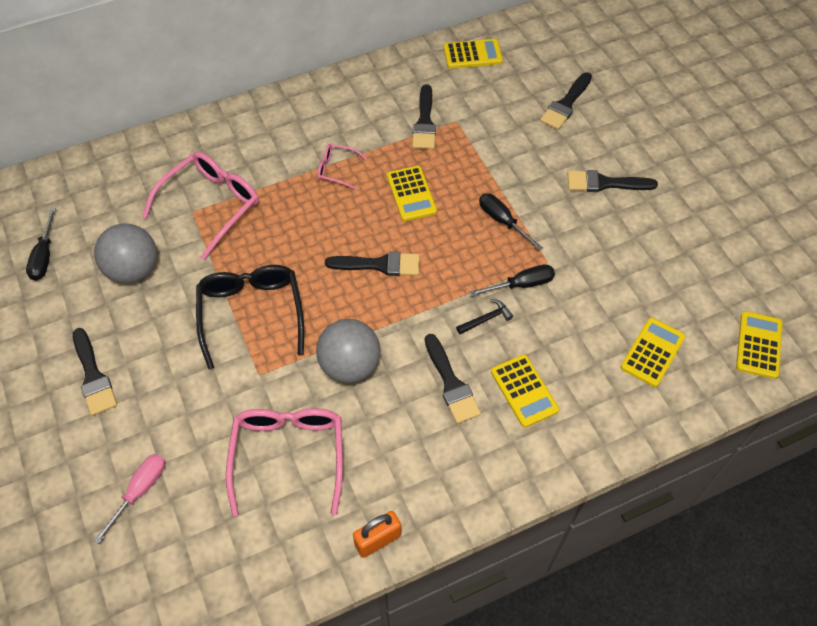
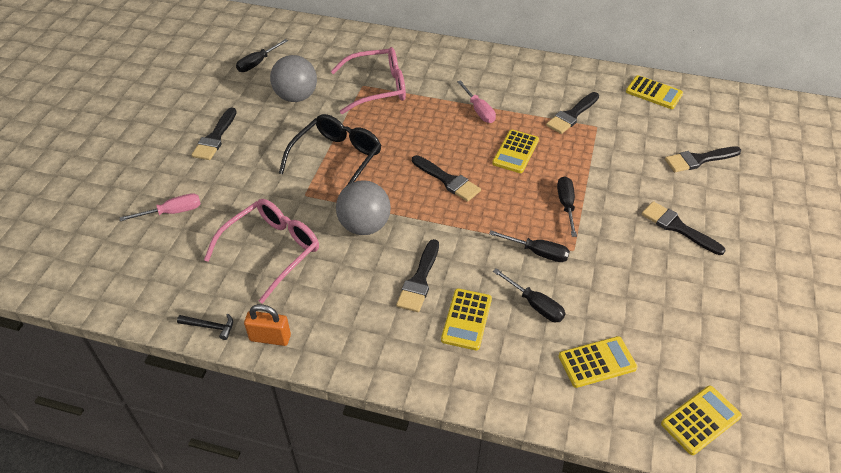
camera: 40 degrees right, 10 degrees down
pink glasses [317,144,367,190] -> pink screwdriver [457,80,496,123]
black hammer [456,299,513,334] -> black hammer moved to [177,314,233,340]
none -> black screwdriver [493,268,566,322]

